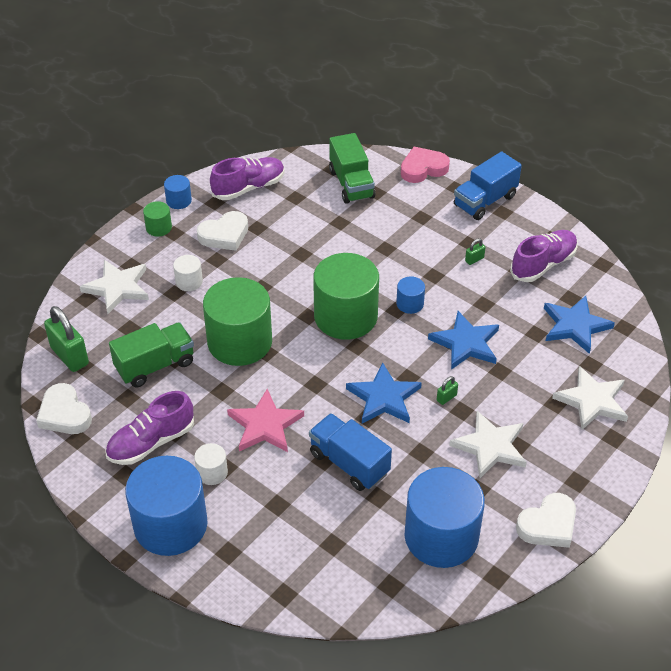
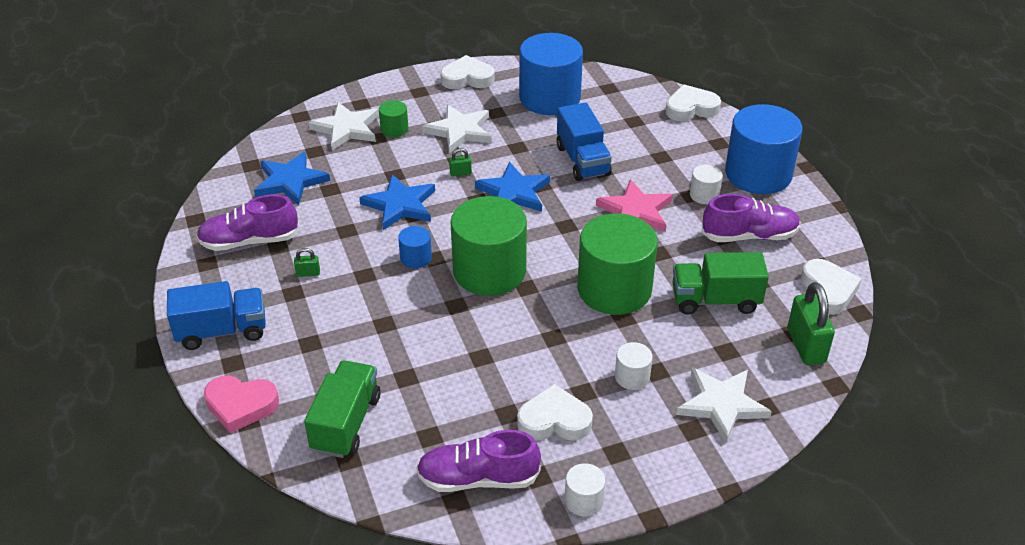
camera: 150 degrees left, 5 degrees down
green cylinder [143,201,172,237] -> green cylinder moved to [379,100,408,137]
blue cylinder [164,175,192,209] -> white cylinder [565,463,605,516]
none -> white heart [666,84,721,121]

